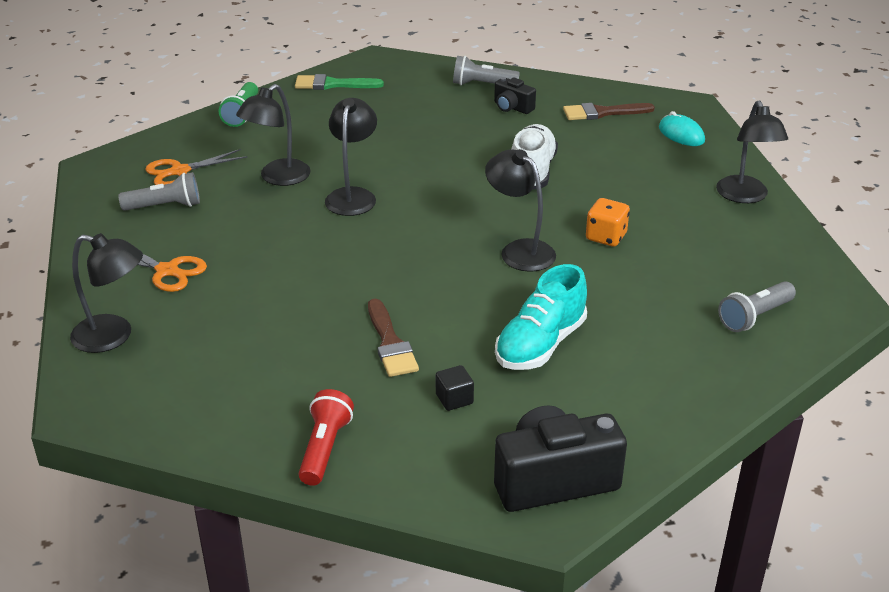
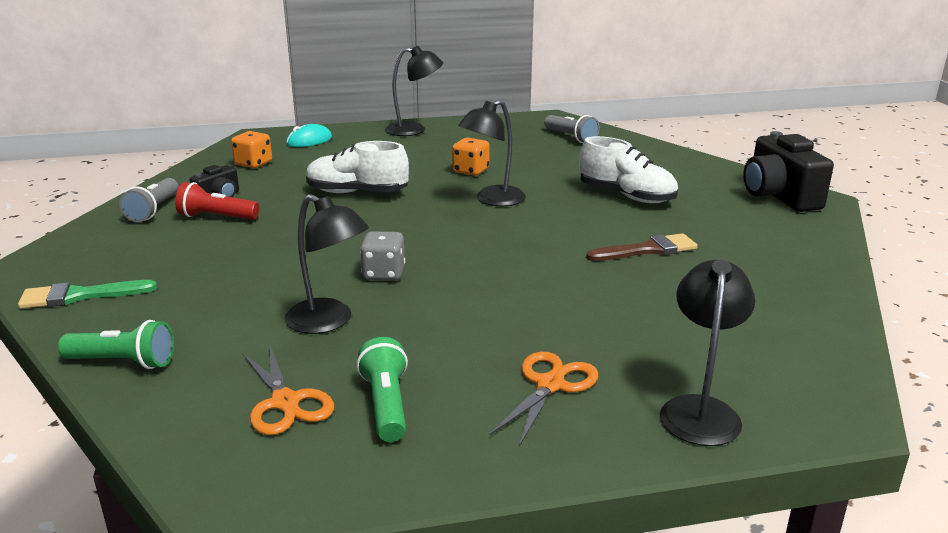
camera: 90 degrees left, 10 degrees down
grey flashlight [119,172,200,211] -> green flashlight [357,337,408,442]
green brush [295,74,384,90] -> green brush turned 75 degrees clockwise [18,280,157,309]
red flashlight [299,389,354,486] -> red flashlight moved to [175,182,259,220]
black lamp [325,98,377,216] -> grey dice [360,231,405,281]
black cube [436,365,474,411] -> none
turquoise shoe [495,264,587,370] -> white shoe [579,136,678,203]
brown brush [563,103,655,120] -> orange dice [231,131,272,168]

